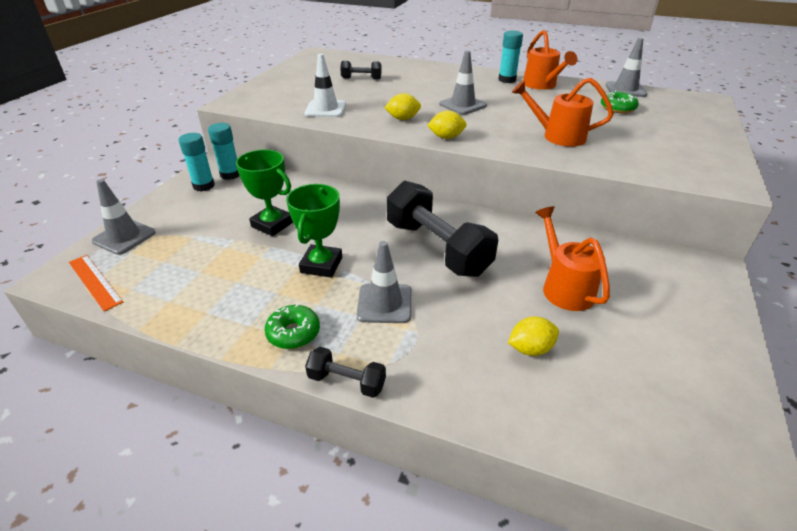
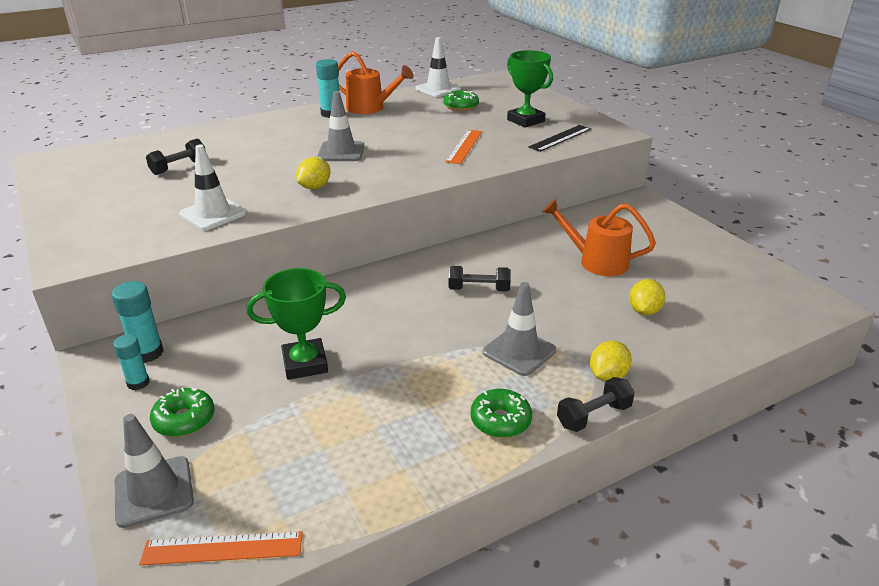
camera: 50 degrees left, 5 degrees down
turquoise glue stick [179,133,215,191] -> turquoise glue stick [113,334,150,390], size x0.66
green trophy [286,184,342,278] -> green trophy moved to [507,50,553,128]
black dumbbell [387,181,498,277] -> black dumbbell [448,266,511,292], size x0.47
yellow lemon [427,111,467,139] -> yellow lemon moved to [590,341,632,382]
orange watering can [512,78,613,146] -> orange ruler [445,130,482,164]
grey traffic cone [606,38,647,97] -> white traffic cone [415,37,461,97]
none -> green donut [150,388,215,437]
none -> black ruler [528,125,591,152]

